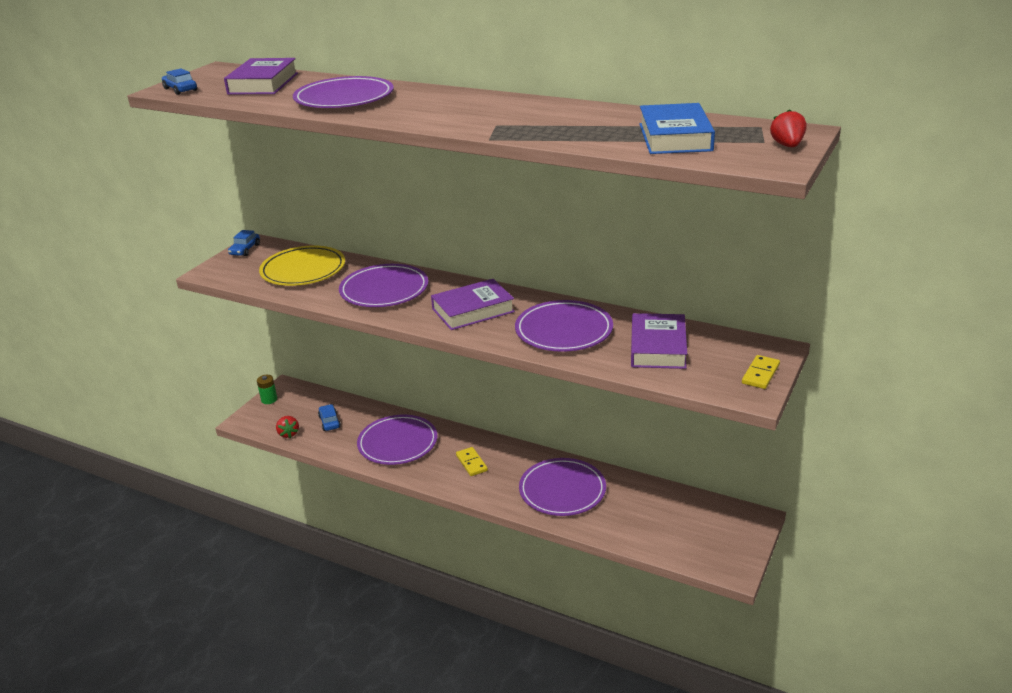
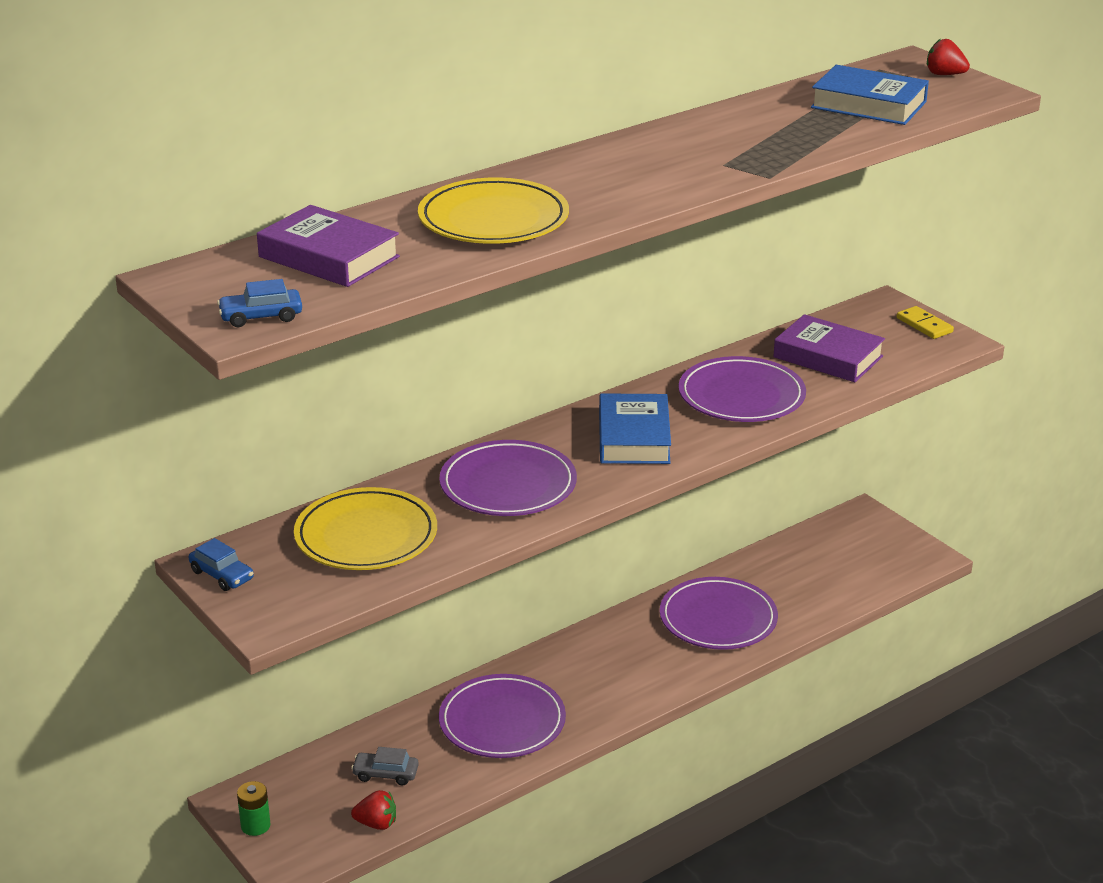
camera: 65 degrees left, 0 degrees up
purple plate [293,76,394,108] -> yellow plate [418,177,569,244]
blue car [318,404,341,431] -> grey car [351,747,419,785]
purple book [431,279,515,330] -> blue book [599,393,671,464]
yellow domino [456,447,488,476] -> none

